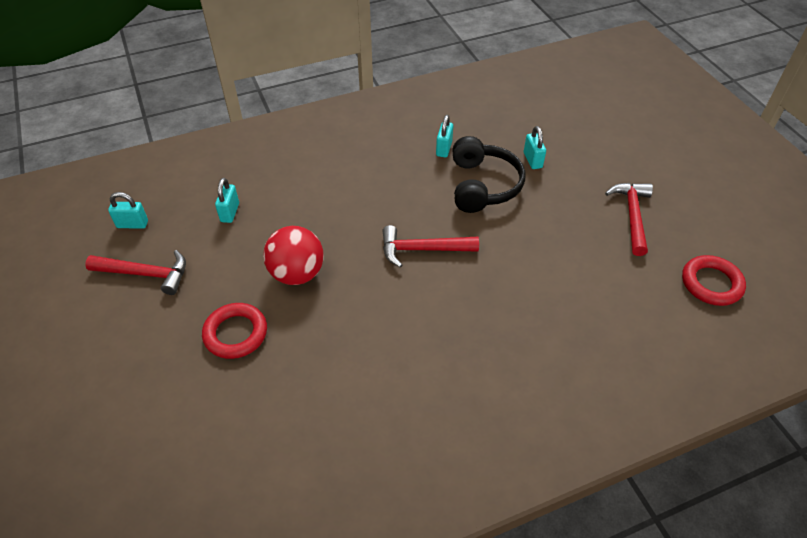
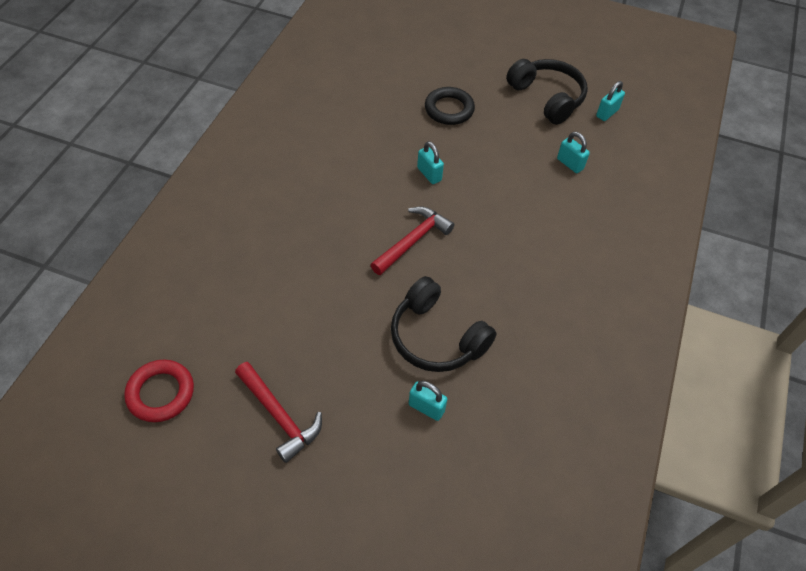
camera: 130 degrees right, 5 degrees up
red hammer [85,250,186,295] -> black headphones [506,59,588,125]
red ring [202,303,267,359] -> black ring [425,87,475,125]
red ball [263,226,324,285] -> none
turquoise padlock [436,115,453,158] -> turquoise padlock moved to [417,141,444,184]

